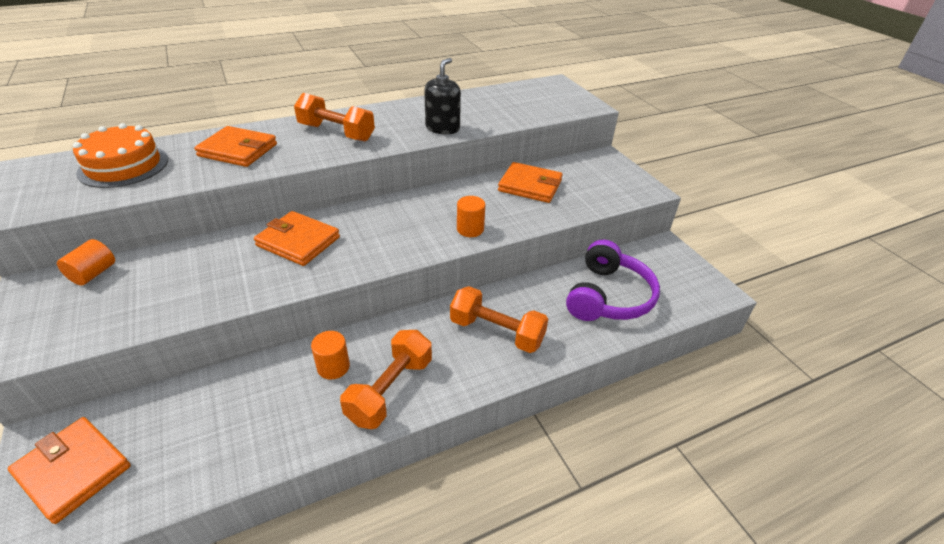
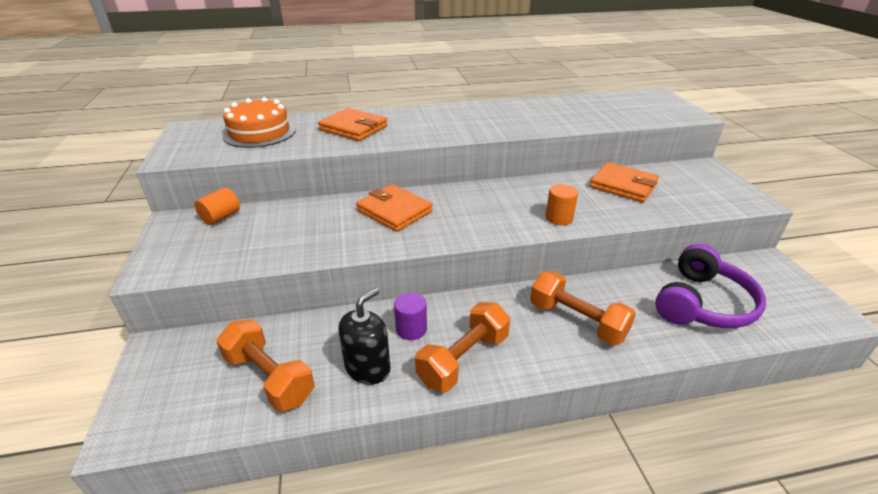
camera: 15 degrees right, 5 degrees down
orange wallet [8,417,131,524] -> none
orange dumbbell [294,93,375,142] -> orange dumbbell moved to [216,319,314,412]
orange cylinder [311,331,350,380] -> purple cylinder [394,292,427,340]
black soap dispenser [424,58,461,134] -> black soap dispenser moved to [338,288,391,385]

